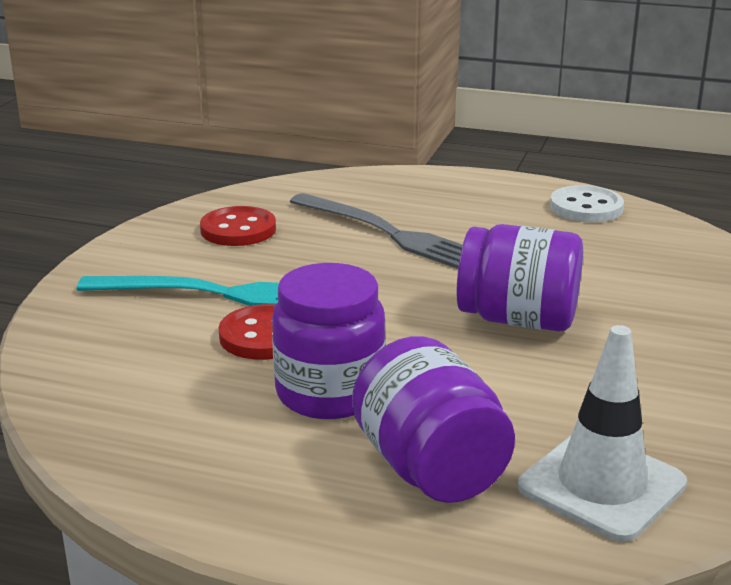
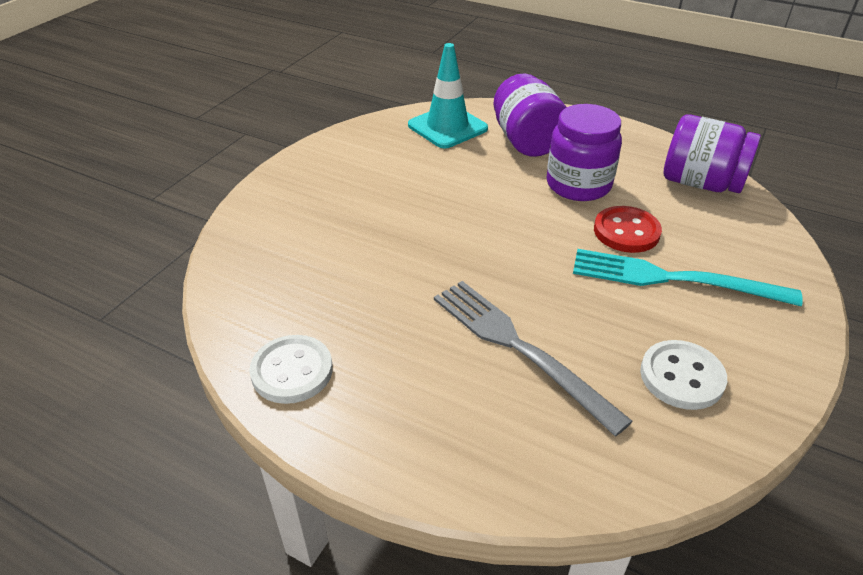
camera: 170 degrees left, 15 degrees up
red button [200,206,276,246] -> white button [640,340,727,410]
purple jar [456,224,583,331] -> purple jar moved to [664,114,761,193]
white traffic cone [518,325,687,542] -> turquoise traffic cone [408,43,488,148]

